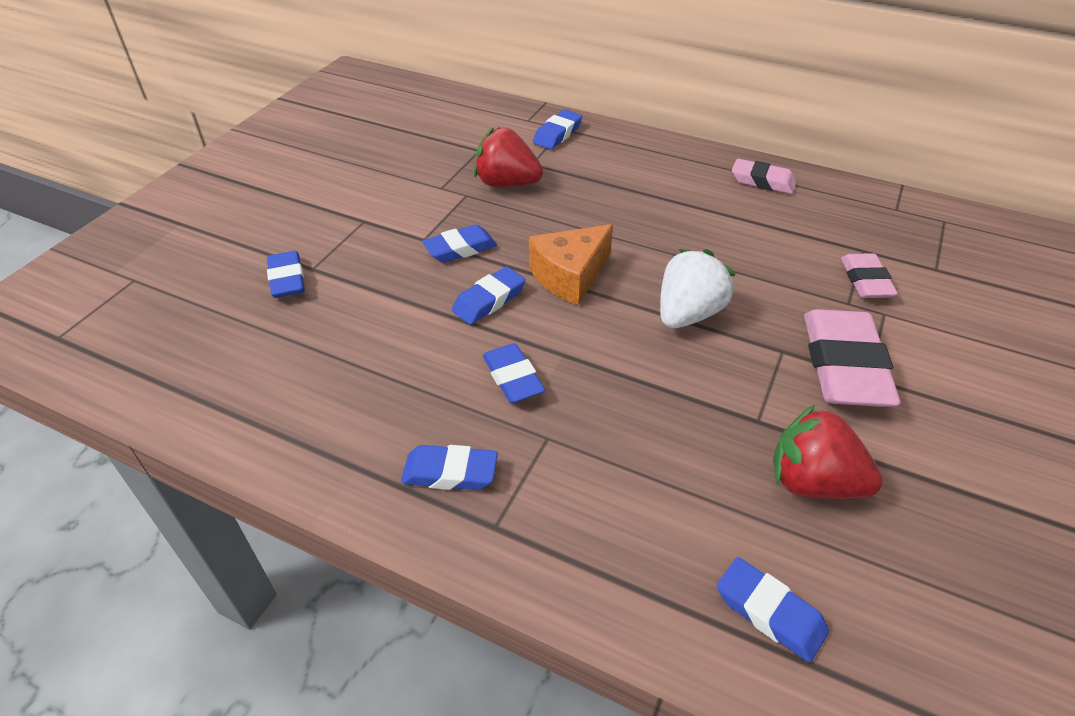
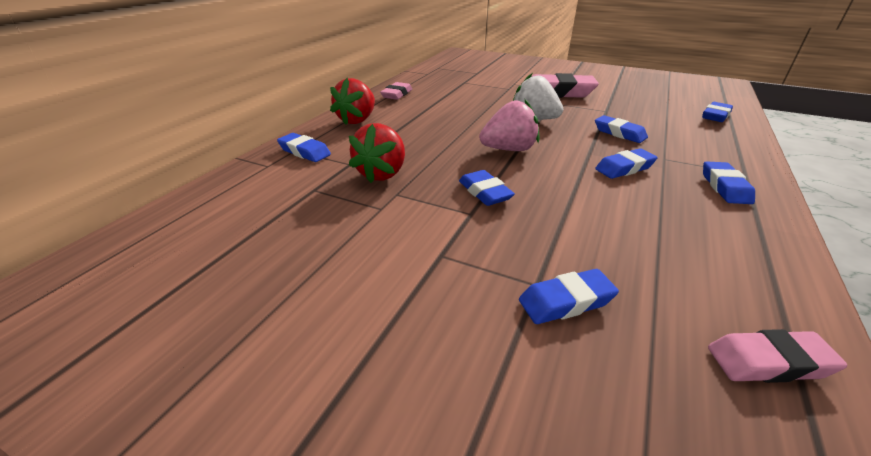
camera: 90 degrees left, 10 degrees down
blue eraser [452,266,525,325] -> blue eraser moved to [595,115,648,143]
orange cheese [529,224,613,305] -> pink strawberry [479,99,539,151]
red strawberry [773,405,883,499] -> red strawberry moved to [330,78,375,125]
pink eraser [841,253,898,298] -> pink eraser moved to [708,329,847,383]

